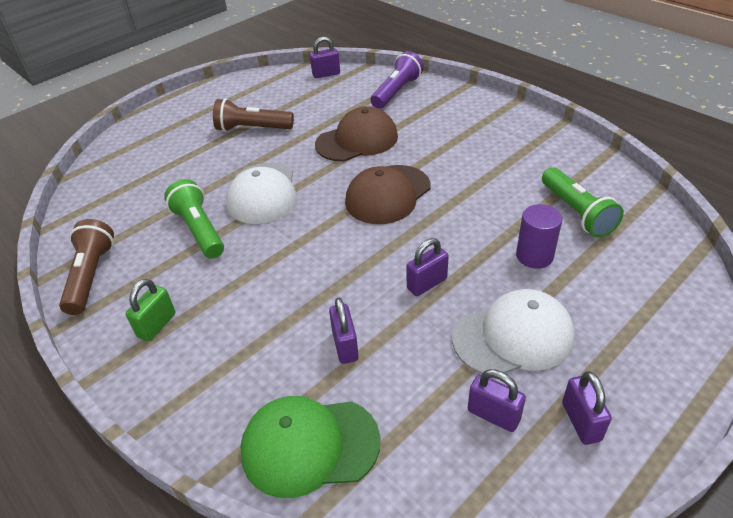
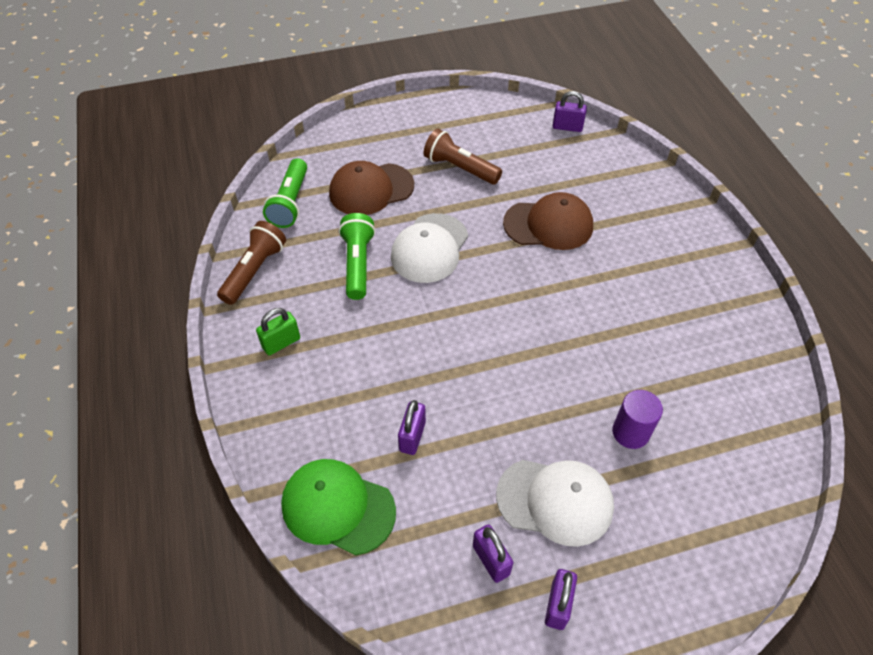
camera: 25 degrees right, 10 degrees up
brown cap [345,165,430,224] -> brown cap moved to [329,161,414,215]
purple flashlight [371,51,424,109] -> none
purple padlock [406,238,449,296] -> none
green flashlight [542,167,624,238] -> green flashlight moved to [263,158,307,228]

